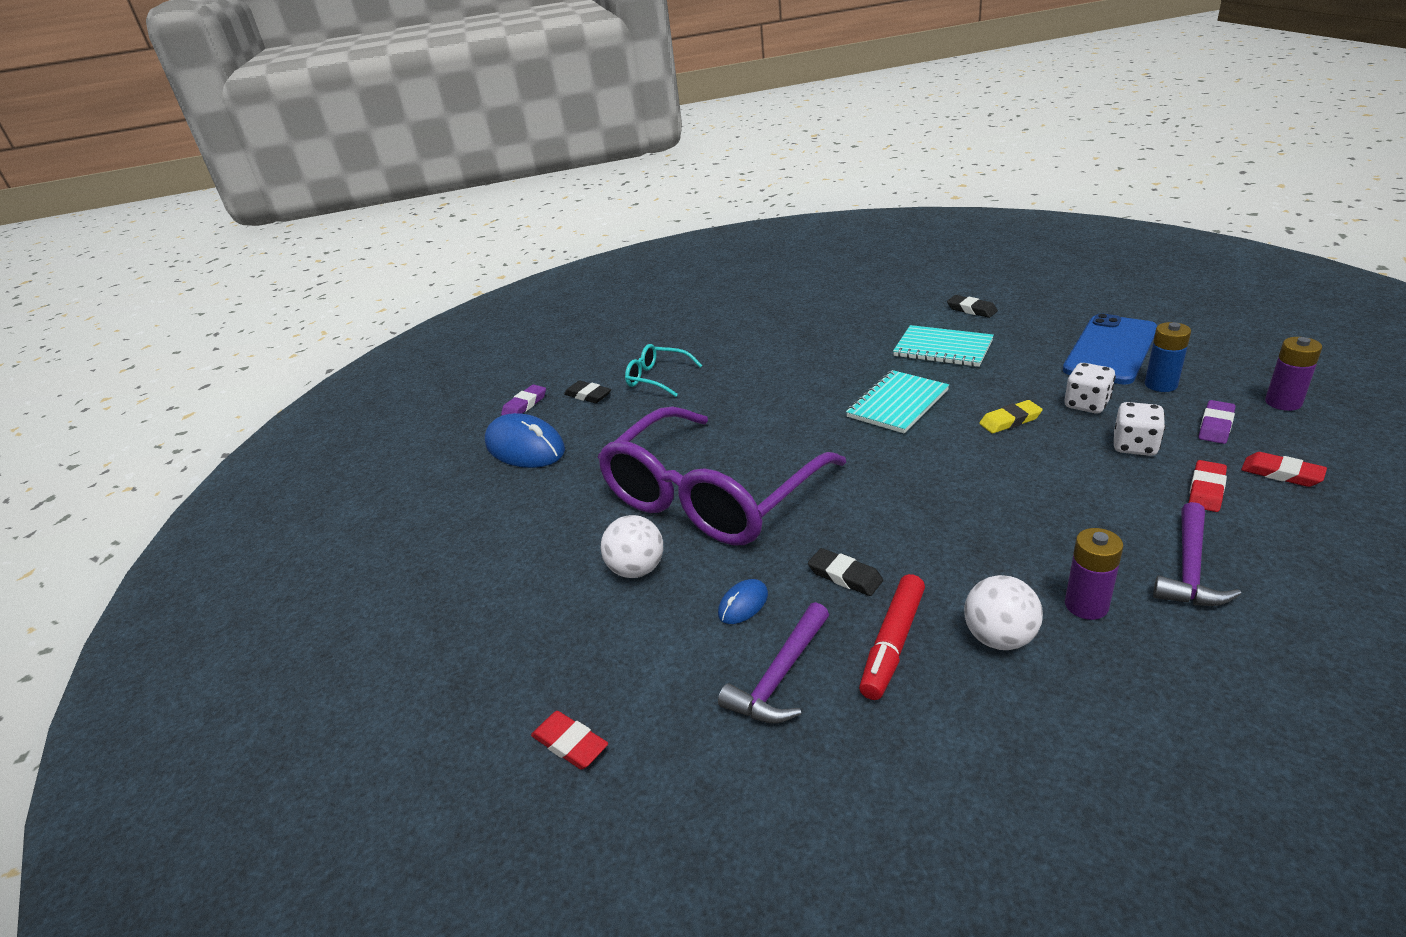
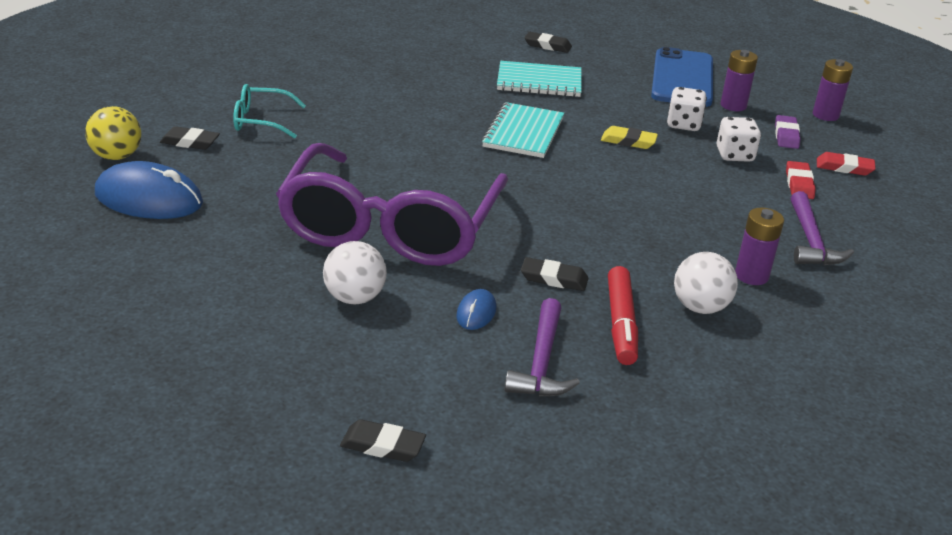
camera: 30 degrees left, 0 degrees up
purple eraser [501,385,546,415] -> yellow ball [85,106,141,160]
red eraser [531,711,608,770] -> black eraser [340,419,426,462]
yellow eraser [979,400,1043,433] -> yellow eraser turned 60 degrees clockwise [601,126,658,149]
blue battery [1145,322,1191,392] -> purple battery [721,50,758,111]

